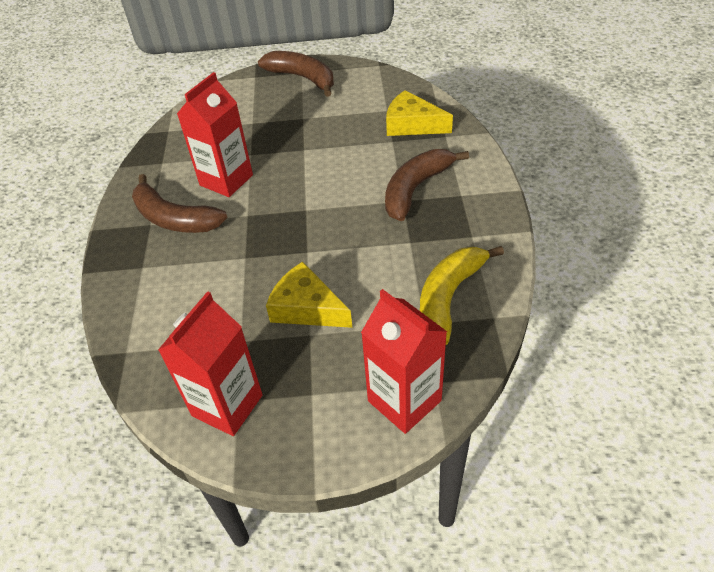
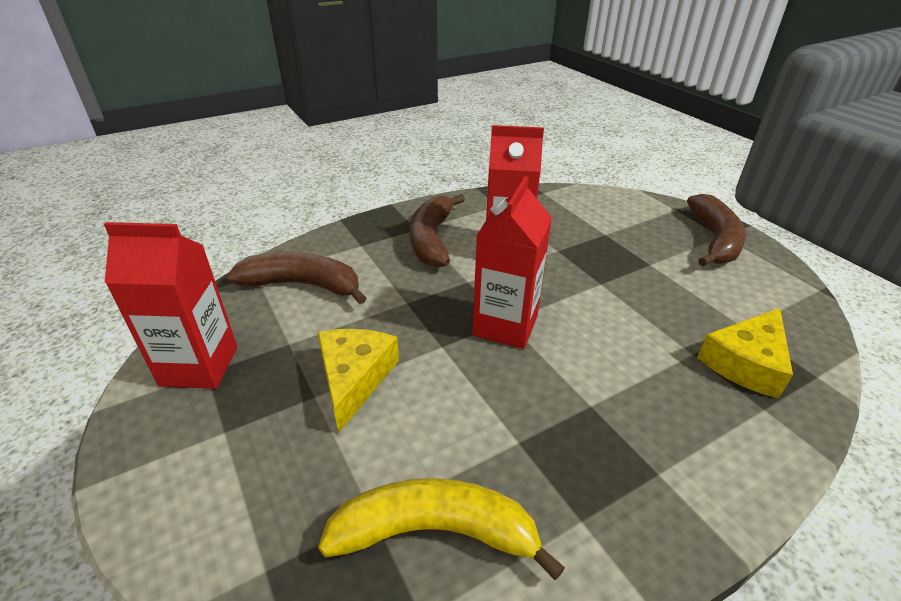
camera: 60 degrees right, 10 degrees down
red carton [361,289,447,434] -> red carton moved to [472,176,552,349]
brown banana [385,149,469,221] -> brown banana moved to [226,252,366,304]
yellow cheese [386,90,453,136] -> yellow cheese turned 135 degrees counterclockwise [697,308,793,399]

